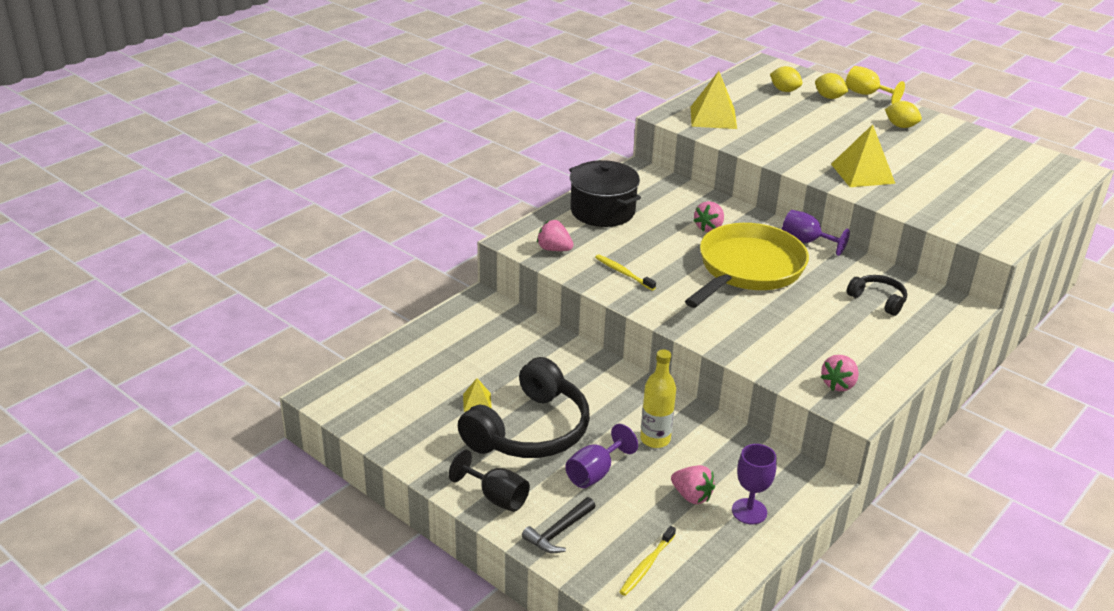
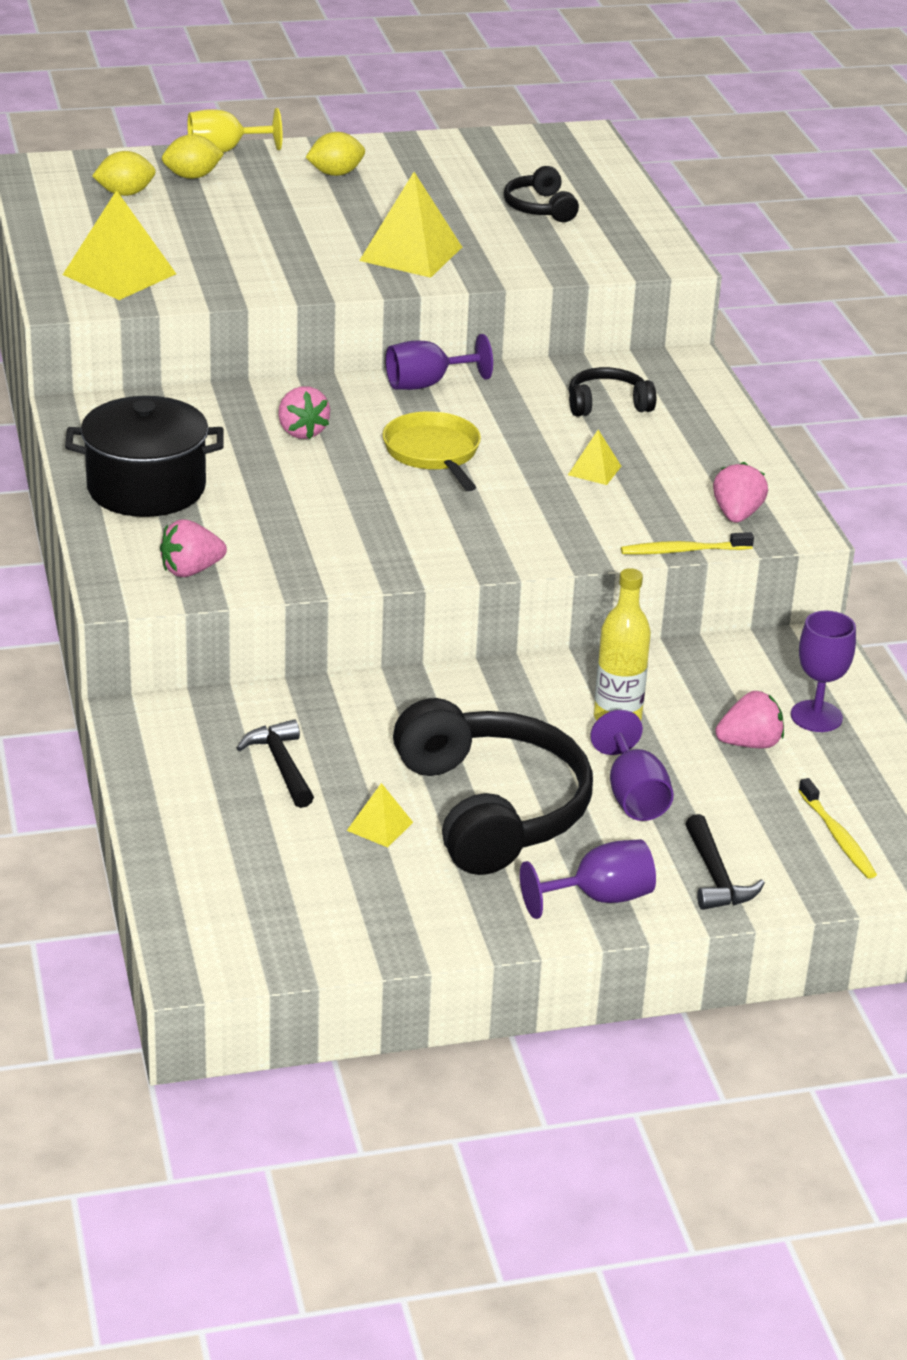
camera: 55 degrees left, 0 degrees up
black goblet [449,450,530,512] -> purple goblet [520,839,656,919]
yellow toothbrush [595,254,656,291] -> yellow toothbrush moved to [621,532,754,554]
yellow pan [685,223,809,308] -> yellow pan [383,411,481,491], size x0.55
pink strawberry [821,355,859,391] -> pink strawberry turned 150 degrees counterclockwise [713,462,768,522]
none -> black hammer [237,719,314,808]
none -> black headphones [504,166,579,222]
none -> yellow pyramid [568,430,621,485]

